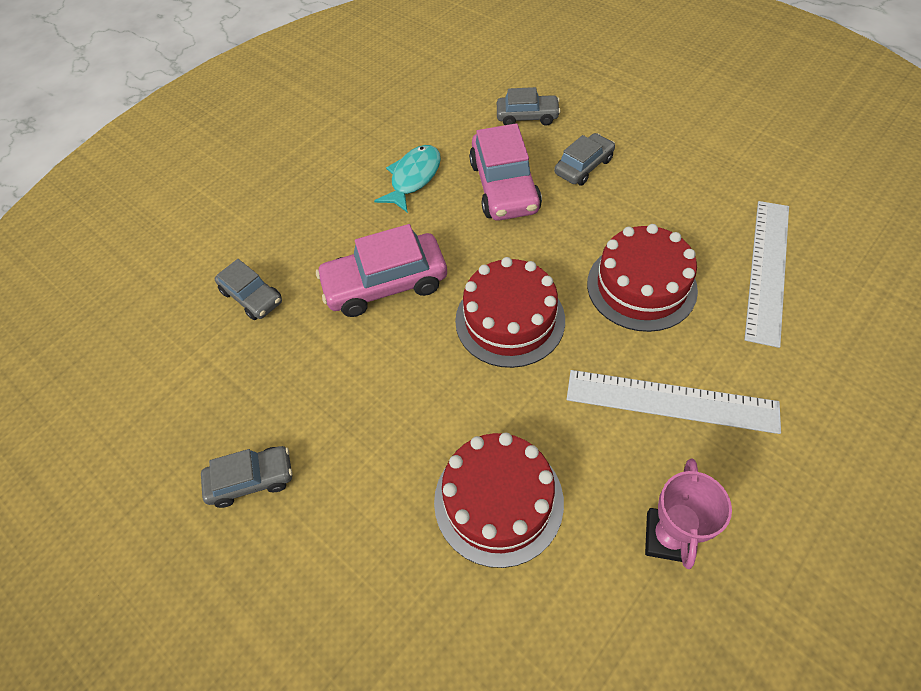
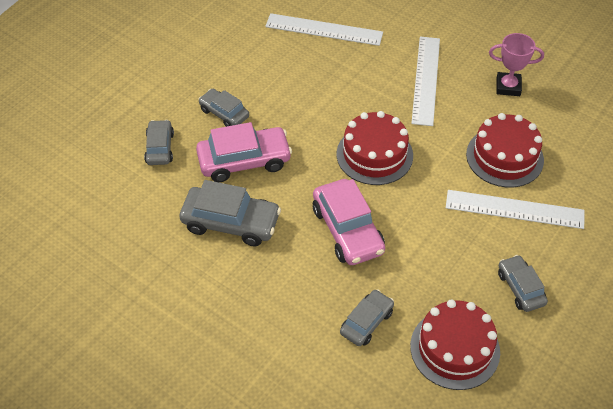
camera: 100 degrees left, 5 degrees down
turquoise fish [374,145,441,213] -> grey car [180,180,281,246]
red cake [587,224,698,332] -> red cake moved to [410,300,500,390]
none -> white ruler [446,190,585,229]

